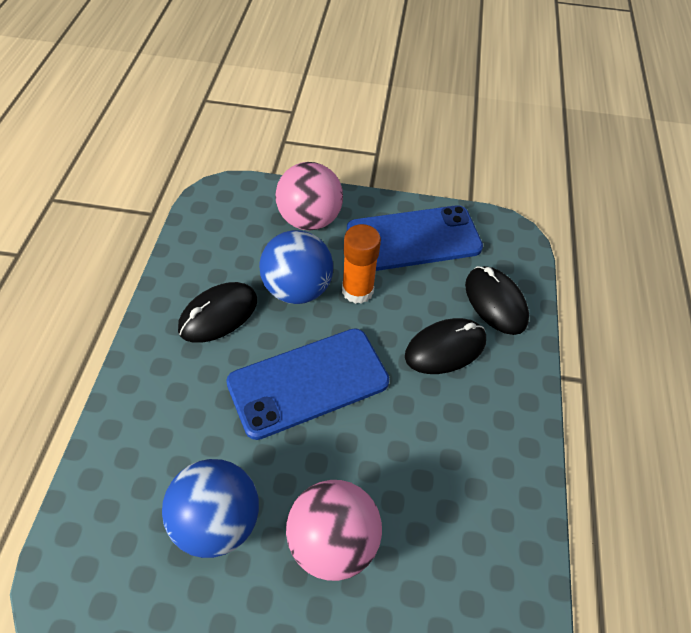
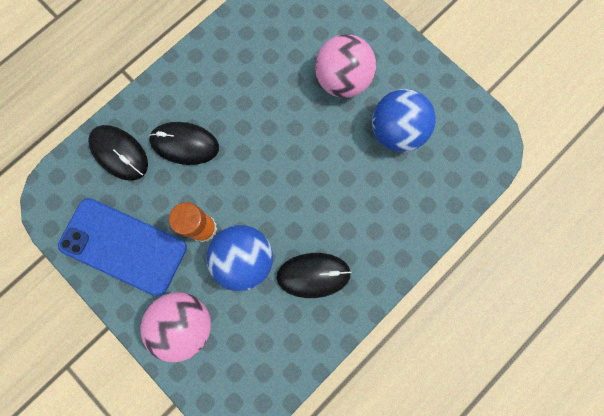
camera: 140 degrees left, 25 degrees up
blue phone [226,328,389,440] -> none
black mouse [465,266,529,335] -> black mouse turned 60 degrees counterclockwise [88,125,148,181]

